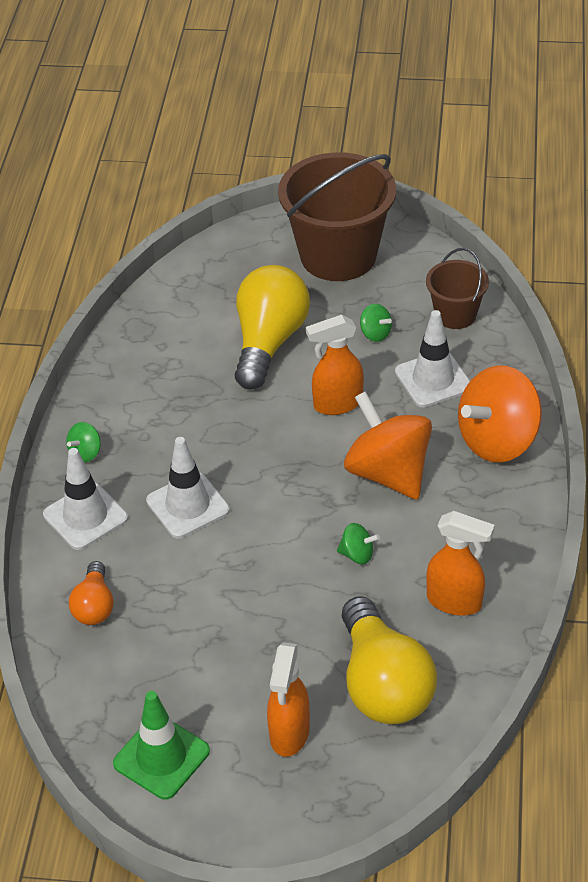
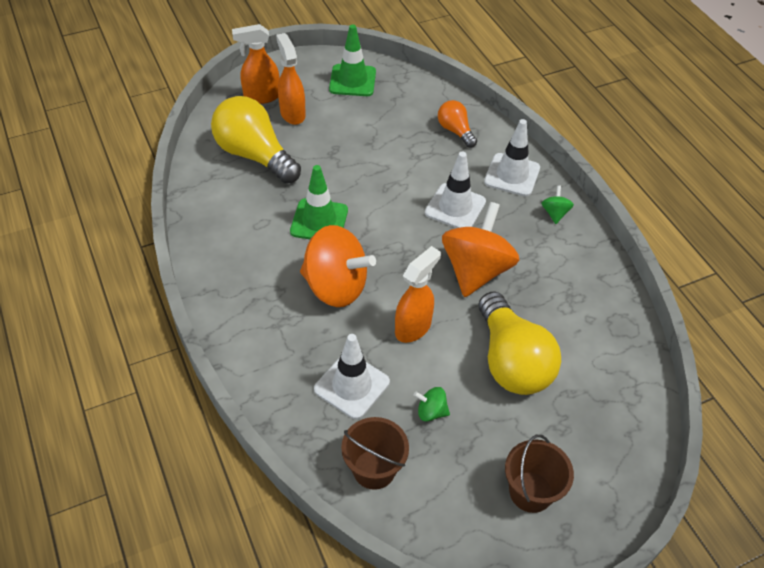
camera: 145 degrees right, 5 degrees up
brown bucket [278,152,396,281] -> brown bucket [505,435,574,513], size x0.52
green spinning top [337,523,380,564] -> green traffic cone [290,165,348,239]
orange spray bottle [426,511,495,616] -> orange spray bottle moved to [232,24,280,104]
orange spinning top [458,366,542,463] -> orange spinning top moved to [442,202,519,297]

